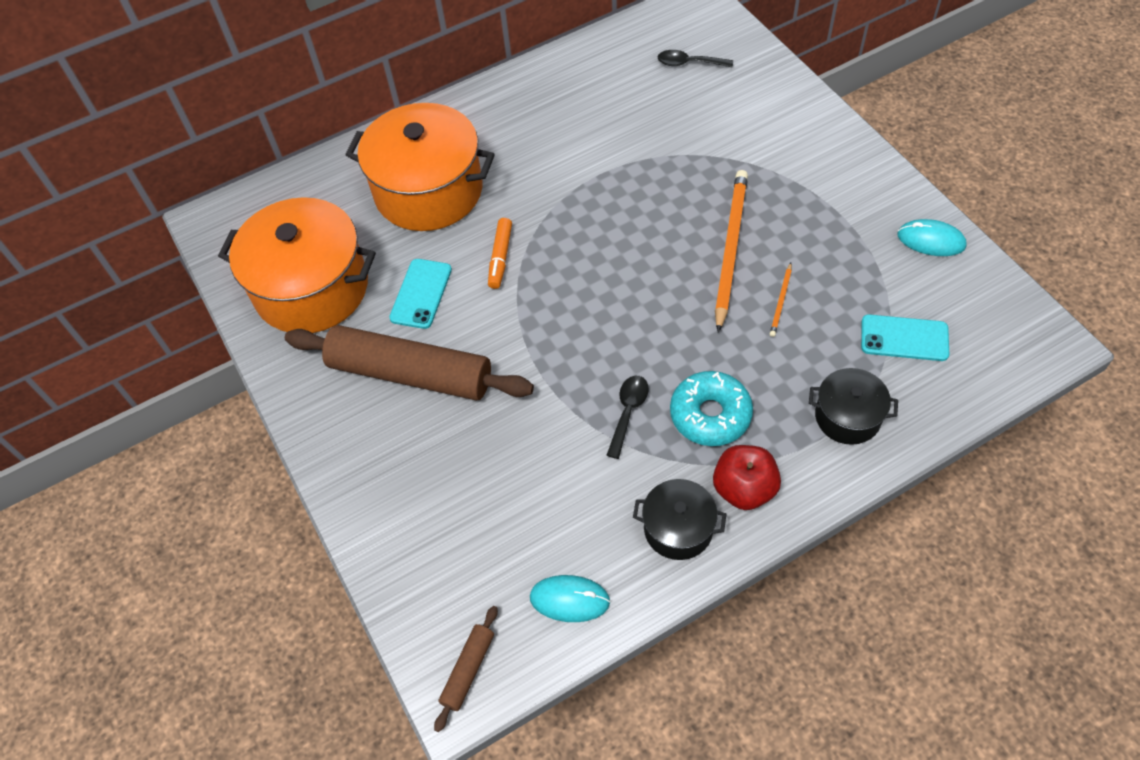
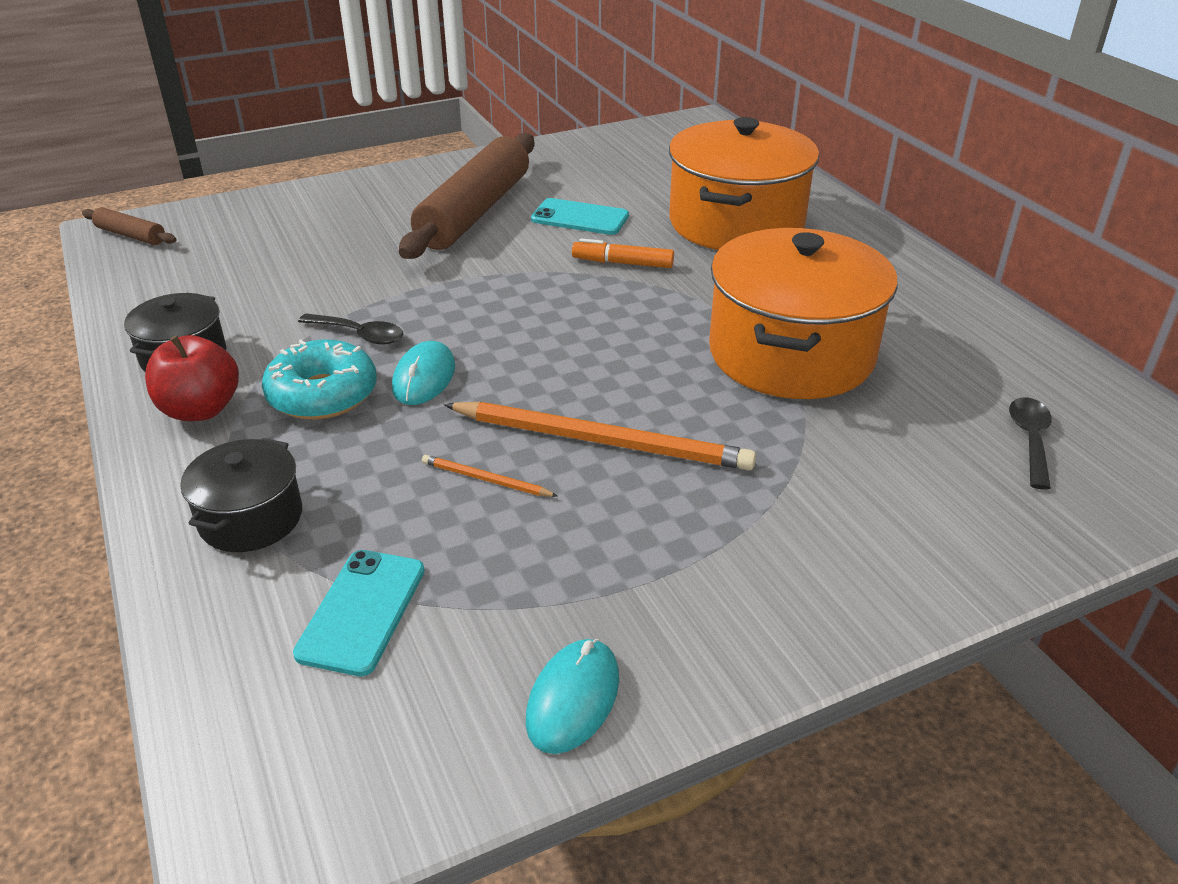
camera: 90 degrees right, 20 degrees down
orange pot [218,197,376,333] -> orange pot moved to [709,228,898,399]
turquoise mouse [530,575,610,622] -> turquoise mouse moved to [392,341,455,405]

